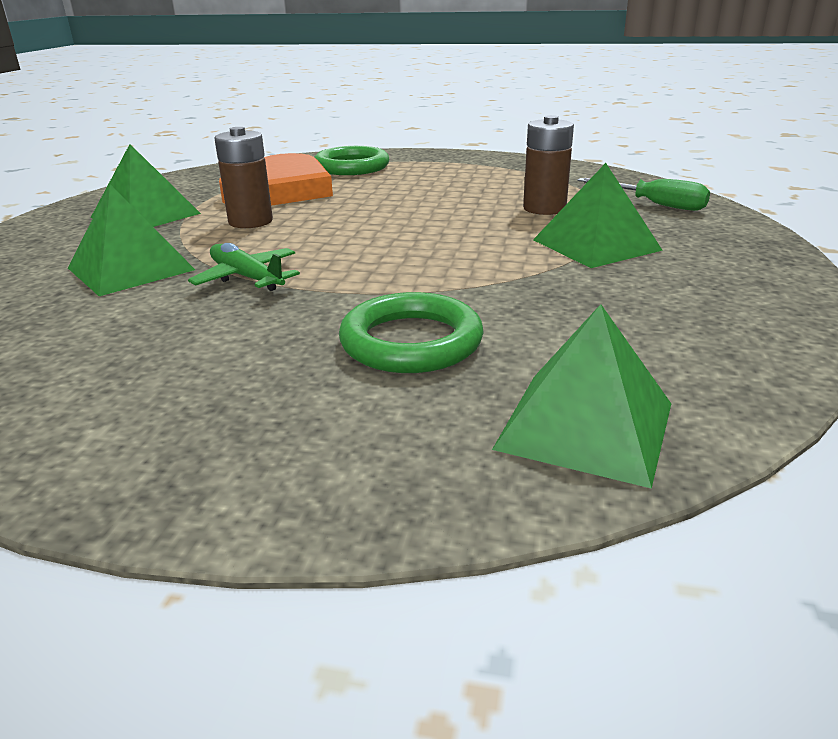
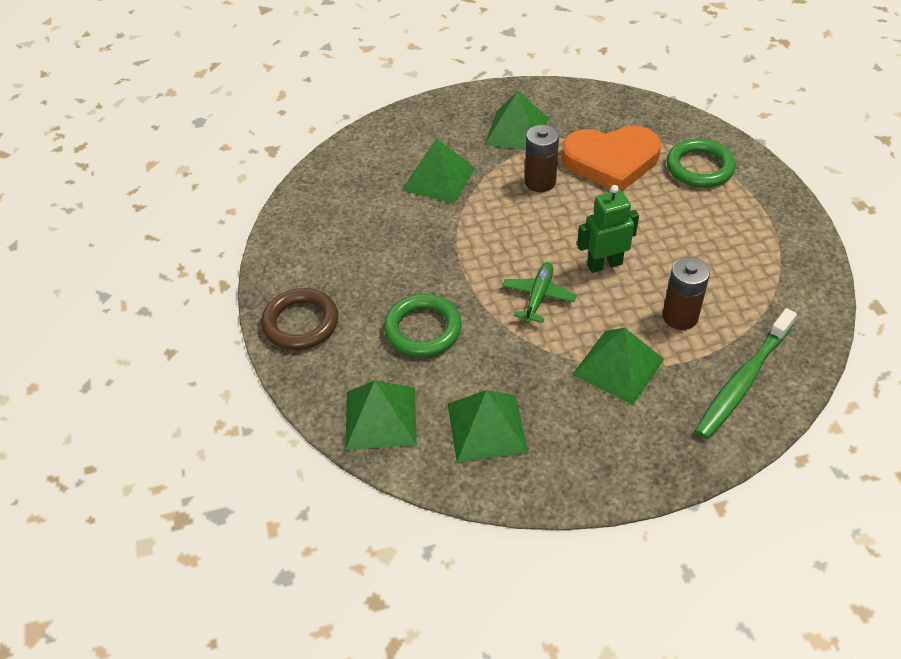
camera: 65 degrees right, 20 degrees up
green plane [188,243,300,291] -> green plane moved to [502,262,577,323]
green screwdriver [577,178,710,211] -> green toothbrush [695,308,797,439]
none -> brown ring [261,288,338,350]
none -> green pyramid [448,390,528,462]
none -> green robot [577,185,639,273]

